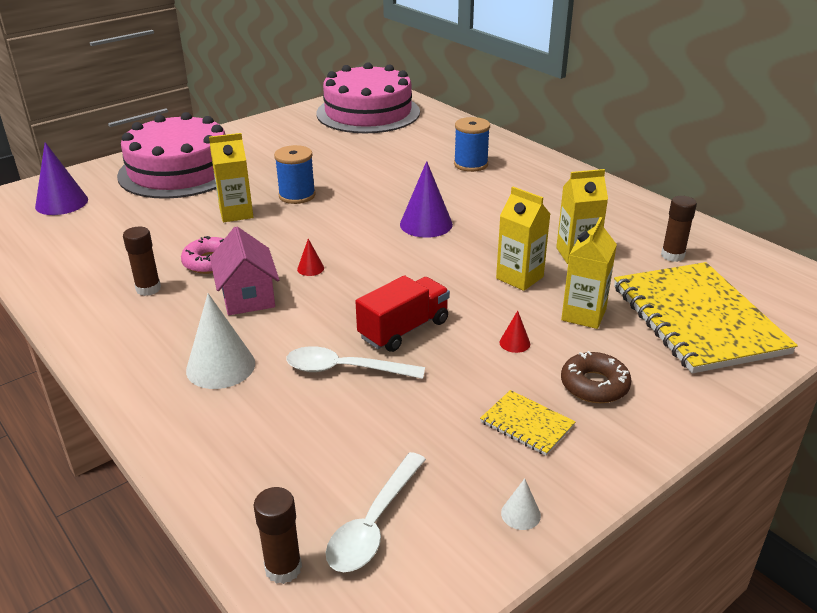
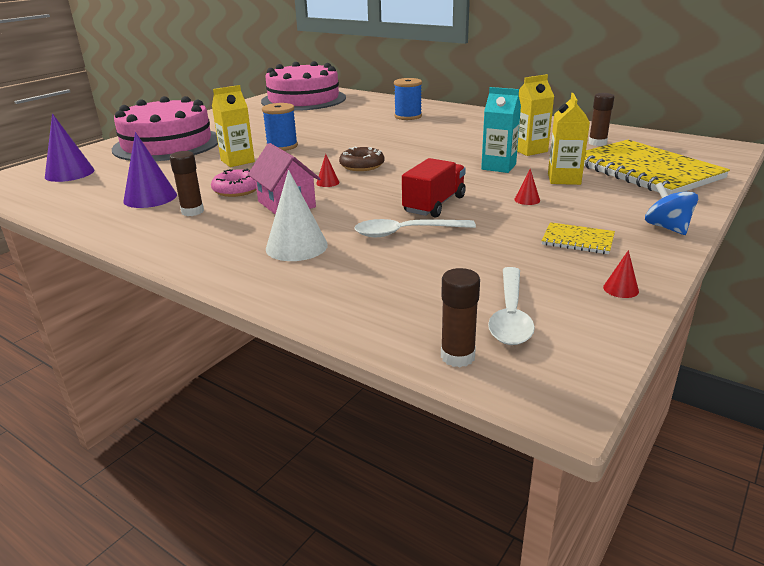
camera: 15 degrees left, 5 degrees down
purple cone [400,161,453,238] -> purple cone moved to [123,132,177,208]
yellow carton [496,187,550,291] -> turquoise carton [481,87,521,173]
white cone [501,478,541,530] -> red cone [603,250,639,298]
brown donut [561,351,632,403] -> brown donut moved to [339,147,385,171]
none -> blue spinning top [645,182,698,235]

